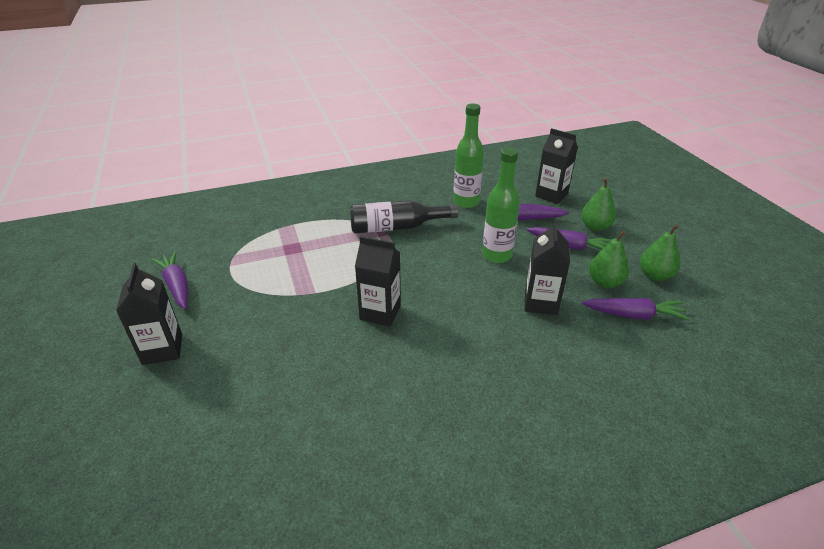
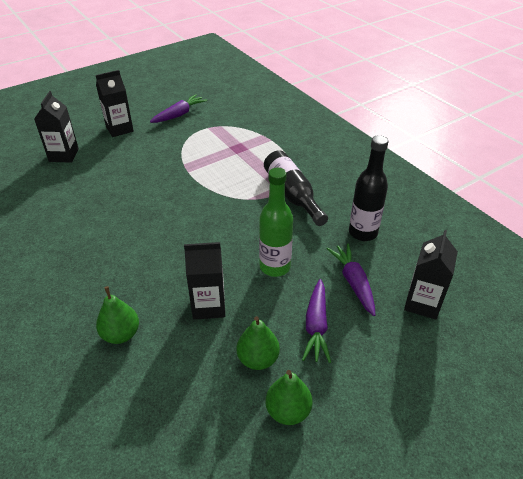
camera: 75 degrees right, 5 degrees up
black carton [355,236,401,327] -> black carton moved to [34,91,79,162]
green bottle [453,104,484,208] -> black bottle [349,135,388,241]
green pear [581,178,616,231] -> green pear moved to [96,286,139,344]
purple carrot [581,298,691,320] -> none

